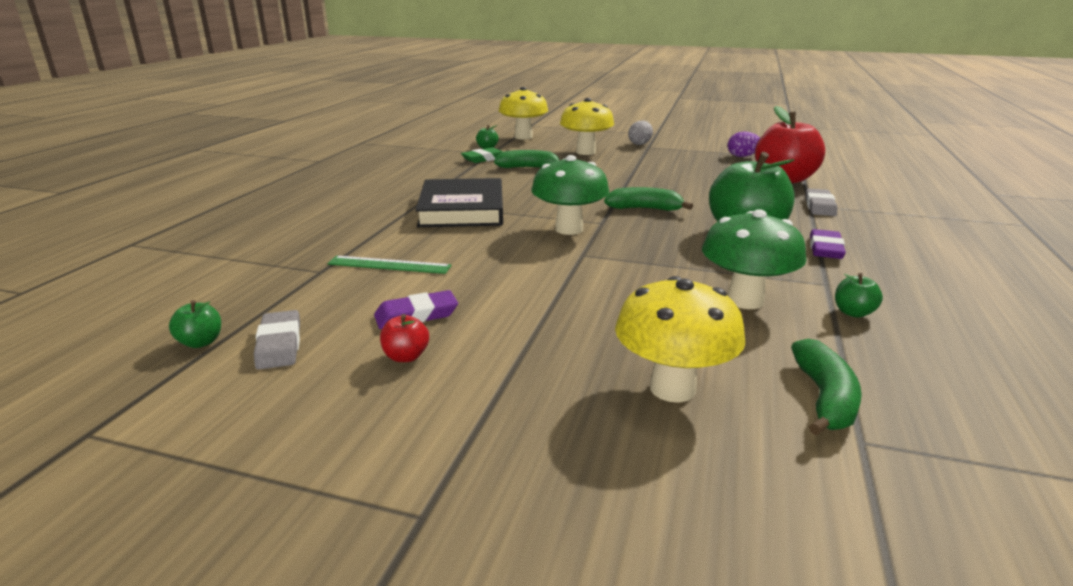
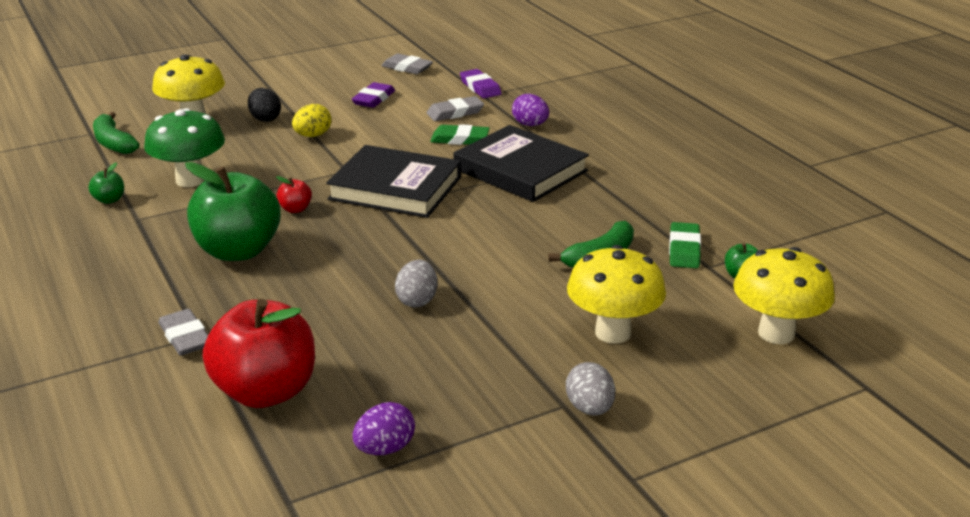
camera: 135 degrees right, 5 degrees up
green apple [169,300,221,348] -> none
green ruler [327,256,452,274] -> grey eraser [427,96,484,121]
red apple [380,314,429,362] -> red apple moved to [276,176,312,213]
green mushroom [531,155,609,235] -> black book [326,145,461,218]
green banana [604,187,693,211] -> none
purple eraser [810,229,846,259] -> purple eraser moved to [460,69,502,98]
none -> black egg [248,88,281,122]
none -> yellow egg [292,104,331,137]
none -> grey egg [395,260,437,307]
none -> green eraser [430,124,490,145]
none -> purple egg [512,94,549,126]

